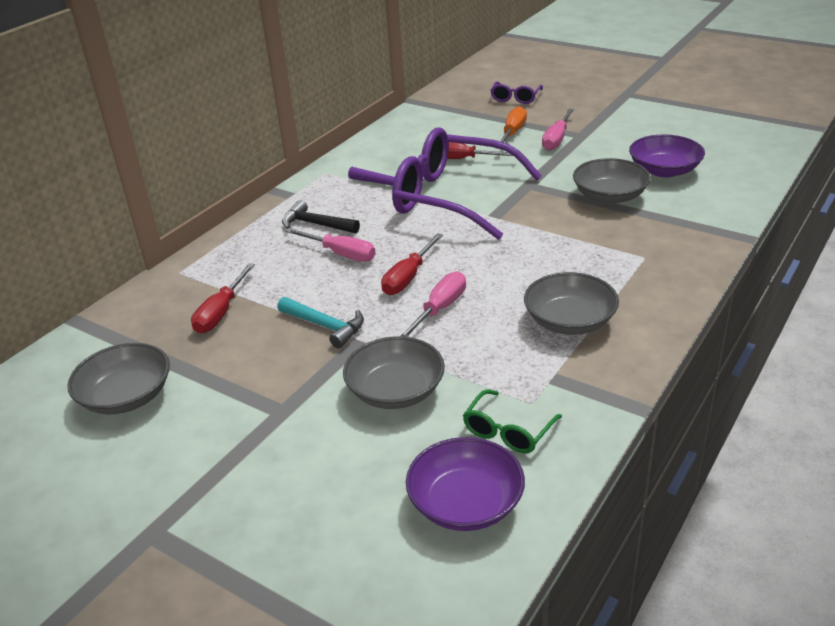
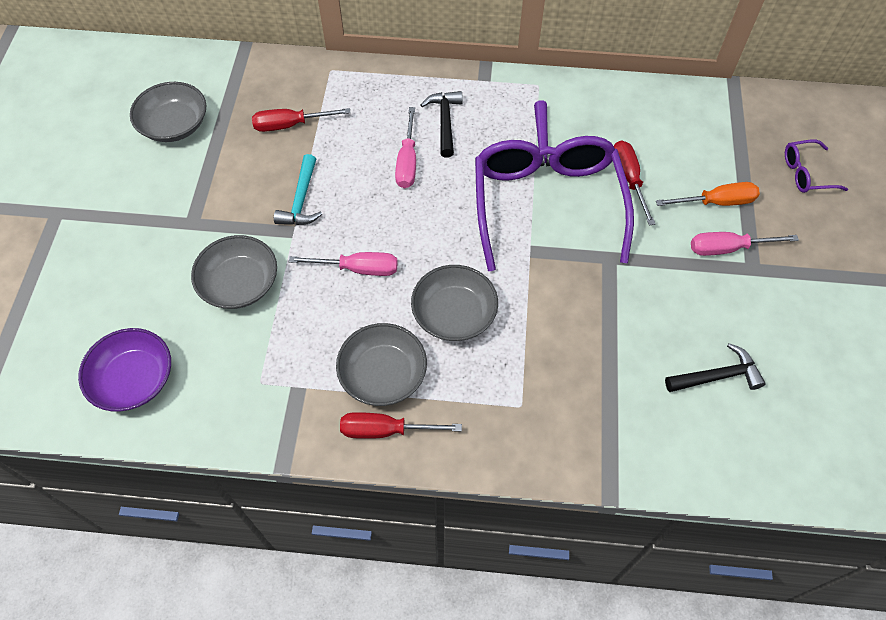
camera: 60 degrees right, 25 degrees up
red screwdriver [381,233,443,295] -> red screwdriver moved to [340,412,462,439]
green glasses [463,389,562,453] -> none
grey bowl [573,158,651,204] -> grey bowl moved to [411,265,498,341]
purple bowl [629,134,705,178] -> black hammer [665,343,766,392]

